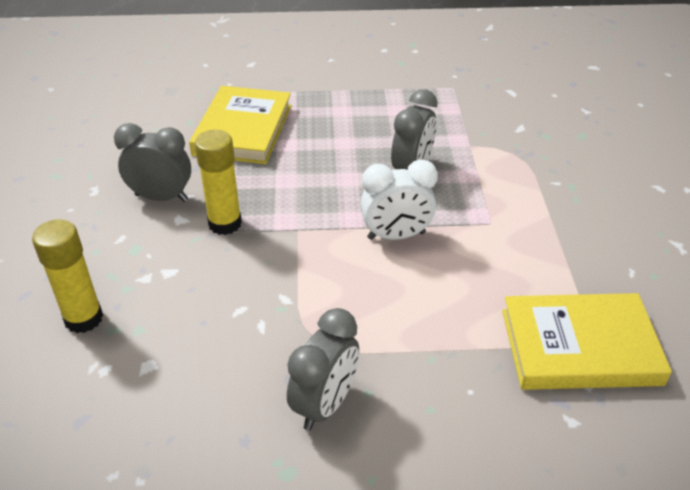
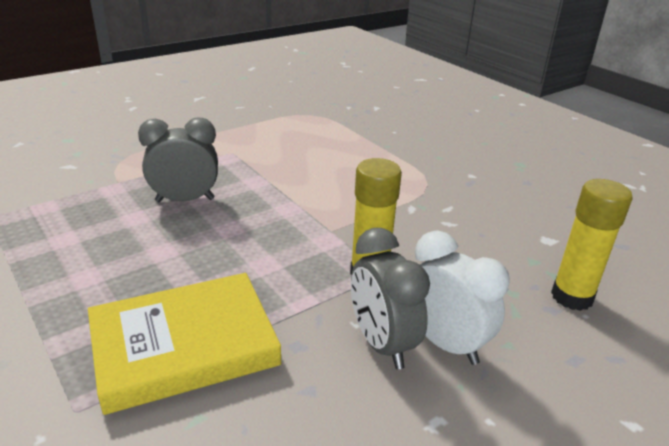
camera: 125 degrees left, 10 degrees down
grey clock [287,308,359,431] -> none
white clock [361,159,438,240] -> white clock moved to [415,231,510,365]
yellow book [502,293,672,390] -> none

